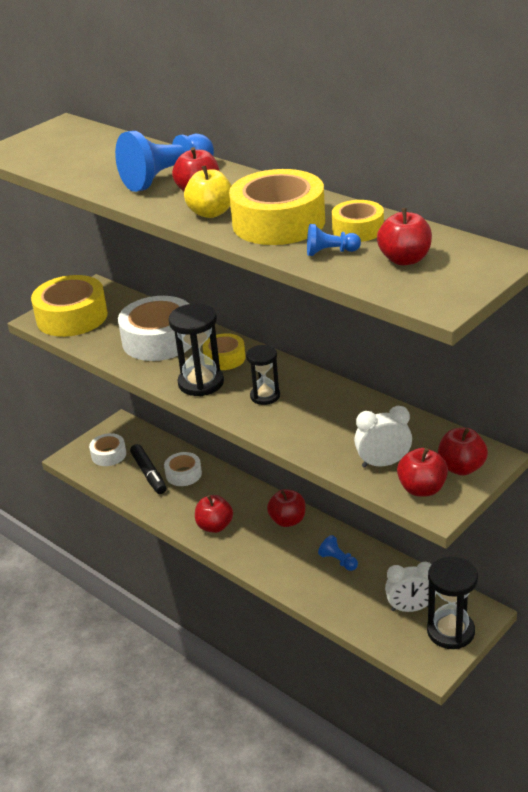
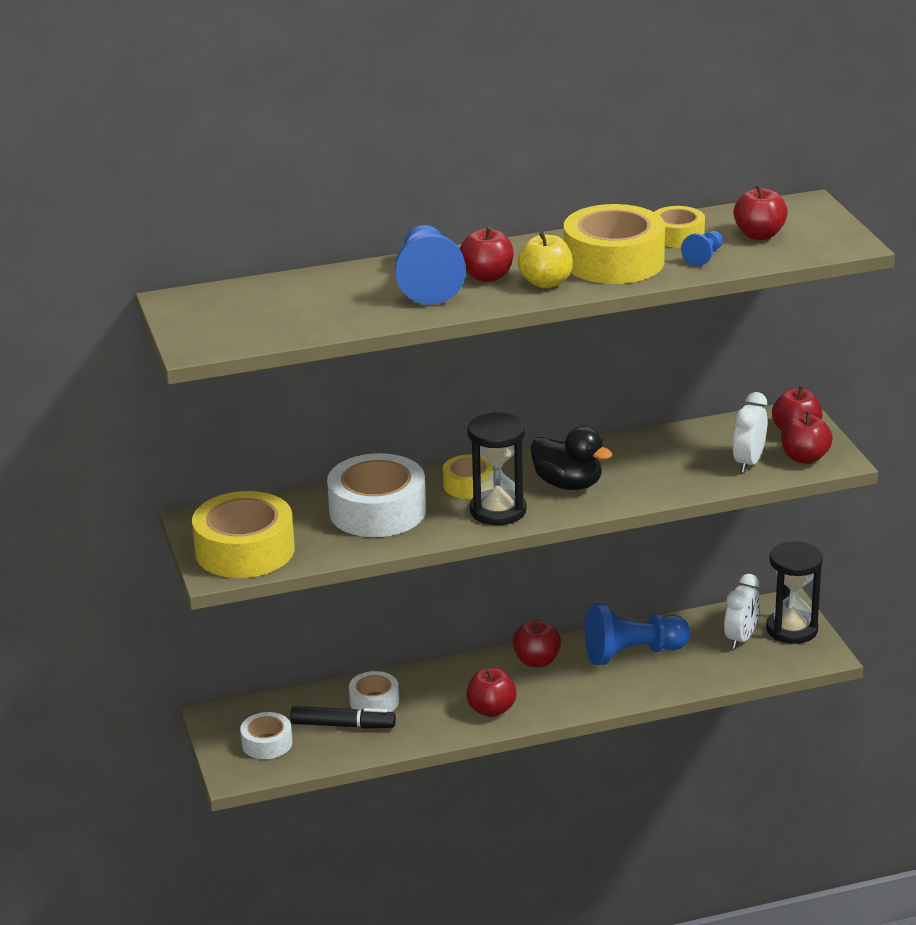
camera: 60 degrees left, 5 degrees down
black hourglass [246,345,280,405] -> black duck [531,426,612,490]
blue pawn [318,535,358,571] -> blue pawn [585,603,690,665], size x2.11

